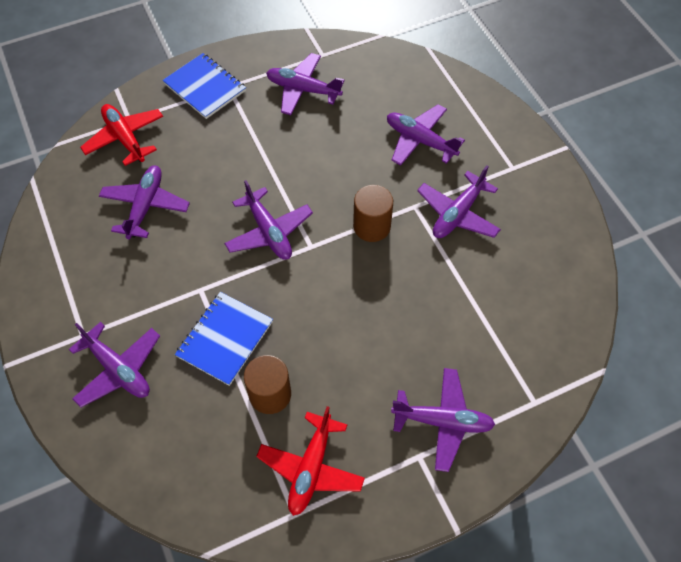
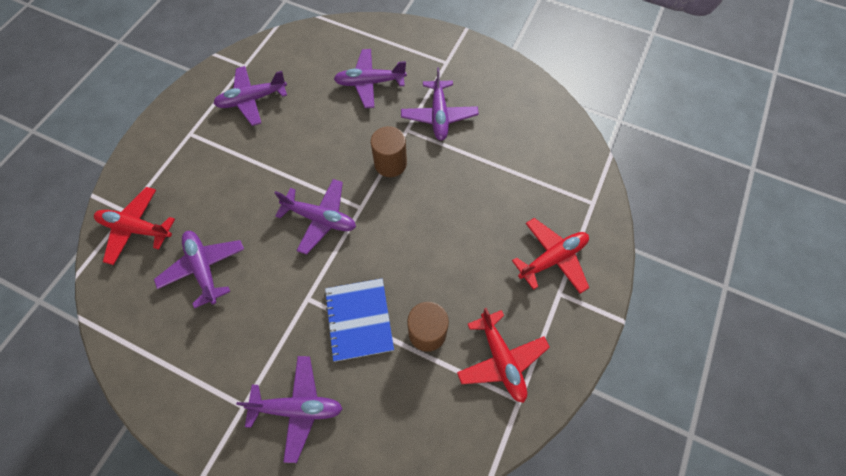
camera: 40 degrees left, 5 degrees up
blue notebook [163,53,246,119] -> none
purple plane [391,368,495,472] -> red plane [512,218,589,294]

